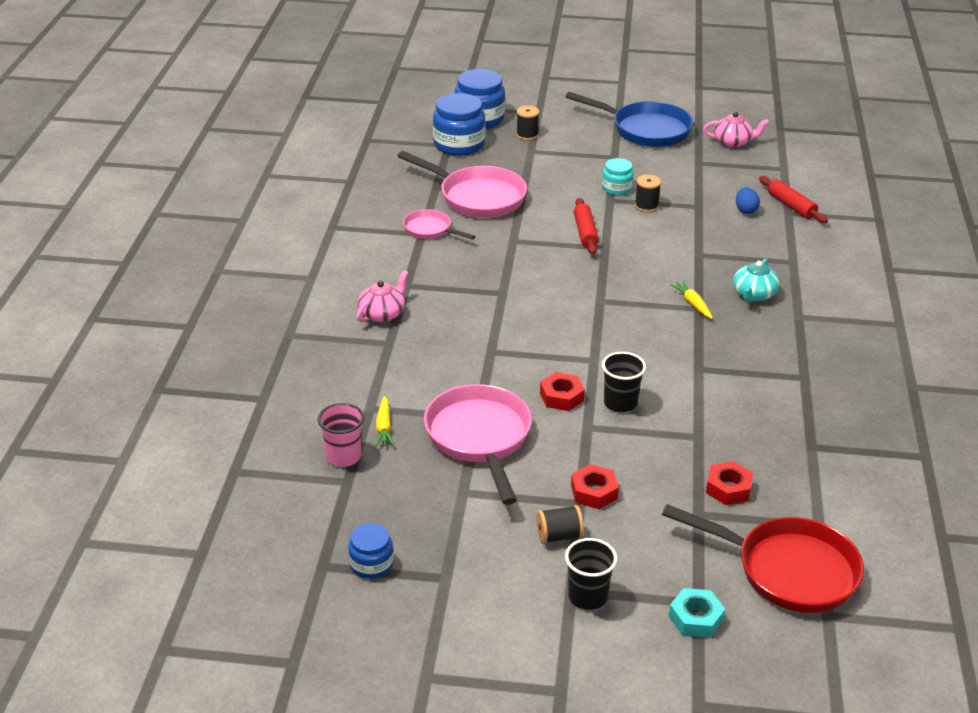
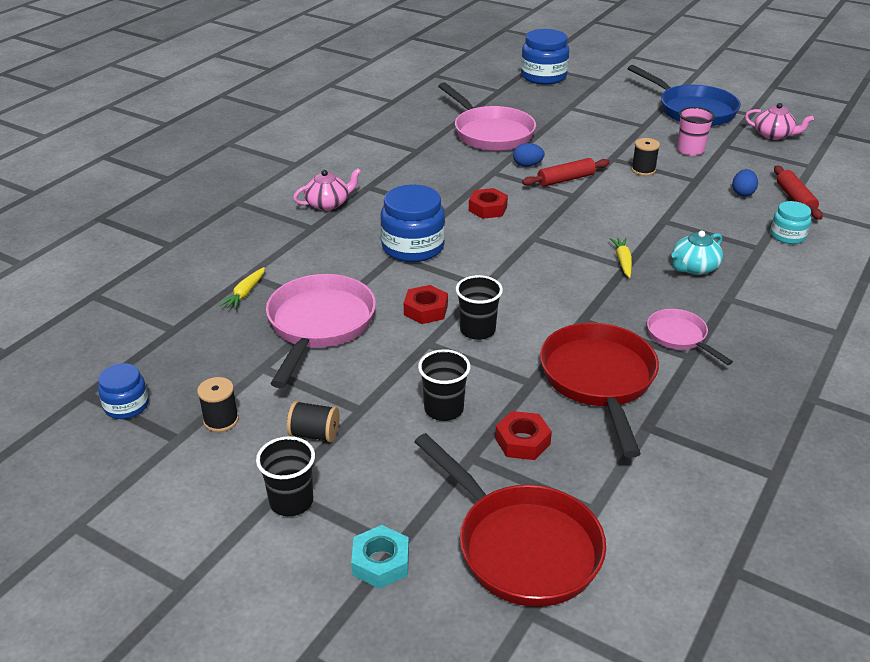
camera: 25 degrees right, 0 degrees up
pink cup [318,403,364,467] -> pink cup moved to [677,107,715,156]
pink pan [403,209,475,240] -> pink pan moved to [647,309,733,365]
blue jar [433,93,485,156] -> blue jar moved to [380,184,445,262]
black spool [516,106,539,140] -> black spool moved to [197,377,239,432]
red nut [571,464,619,509] -> red nut moved to [469,188,508,219]
red rolling pin [574,198,599,255] -> red rolling pin turned 45 degrees clockwise [522,158,610,187]
turquoise jar [602,158,634,196] -> turquoise jar moved to [770,201,811,244]
none -> black cup [418,349,471,421]
none -> blue egg [513,143,545,167]
none -> red pan [540,323,659,458]

